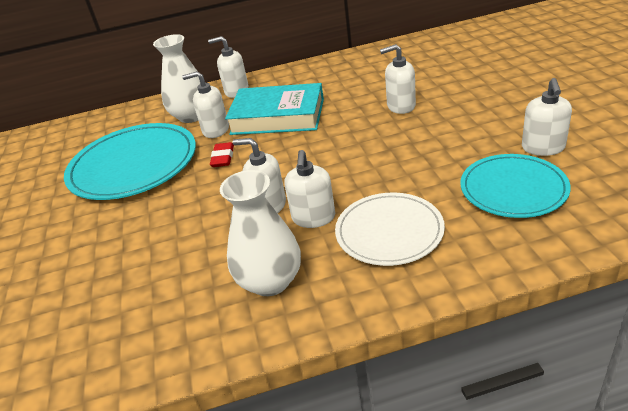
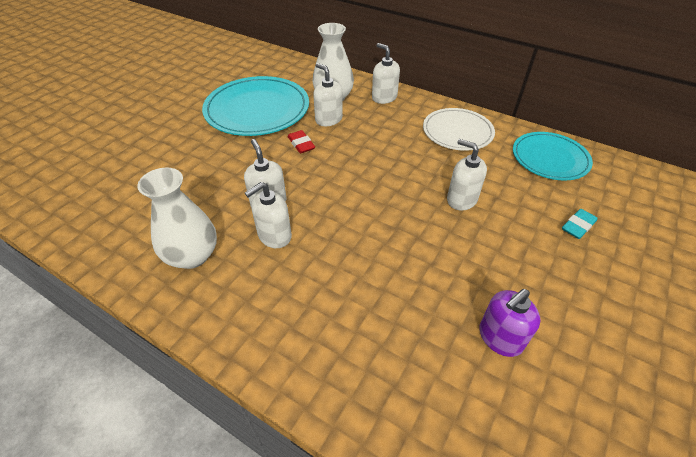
camera: 40 degrees right, 10 degrees up
red eraser [210,142,234,167] -> red eraser turned 75 degrees counterclockwise [288,130,315,153]
turquoise book [225,83,324,135] -> none
white plate [335,192,445,266] -> white plate moved to [423,108,495,151]
turquoise plate [460,154,571,218] -> turquoise plate moved to [513,132,593,180]
white soap dispenser [522,78,572,156] -> purple soap dispenser [479,289,541,357]
none -> turquoise eraser [562,209,598,239]

